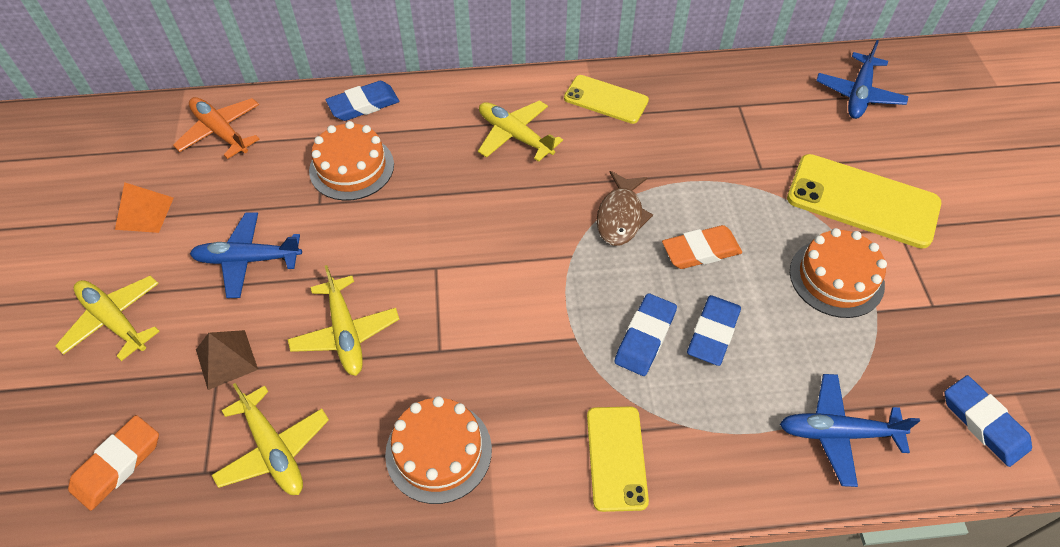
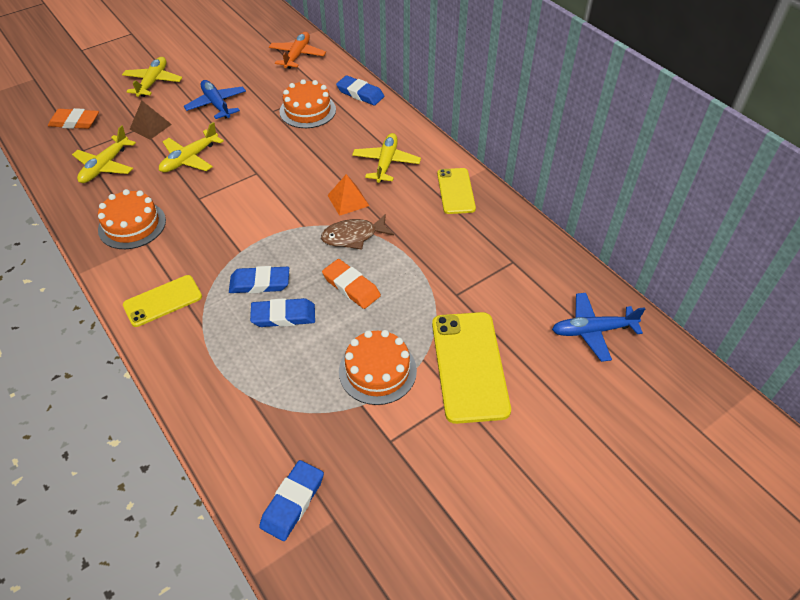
camera: 60 degrees right, 5 degrees down
orange pyramid [115,182,174,233] -> orange pyramid moved to [327,174,369,216]
blue plane [780,374,920,487] -> none

